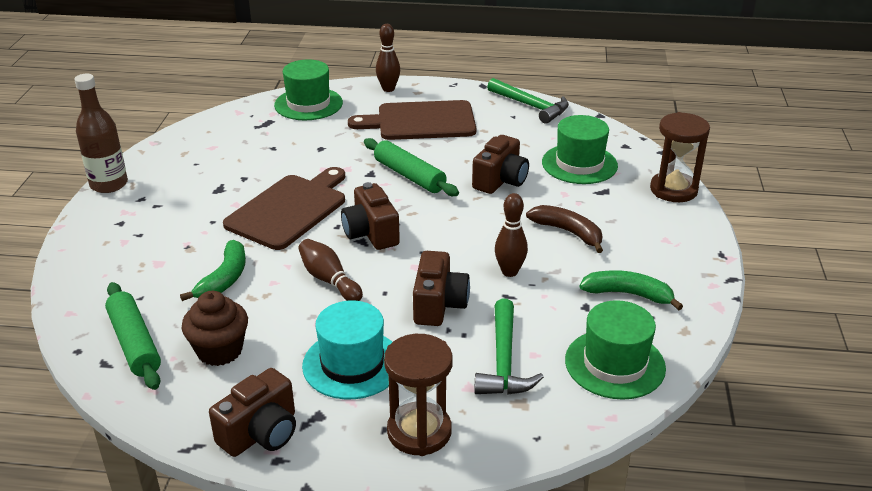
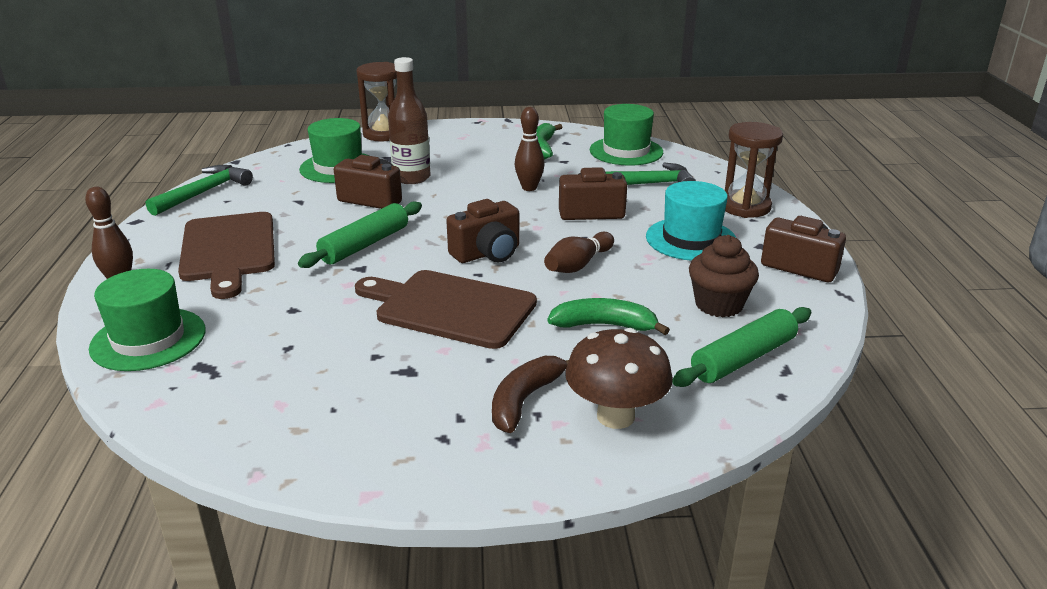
camera: 100 degrees left, 5 degrees down
brown bottle [74,74,128,193] -> brown bottle moved to [388,57,431,184]
brown banana [526,205,603,253] -> brown banana moved to [492,356,569,433]
none -> brown mushroom [565,328,673,429]

